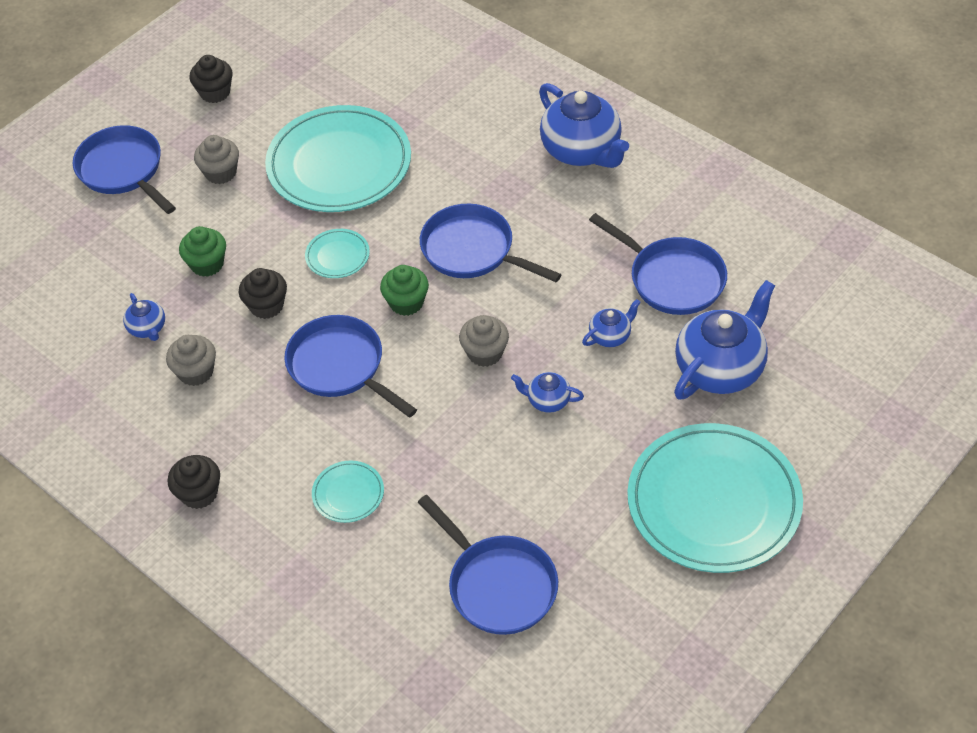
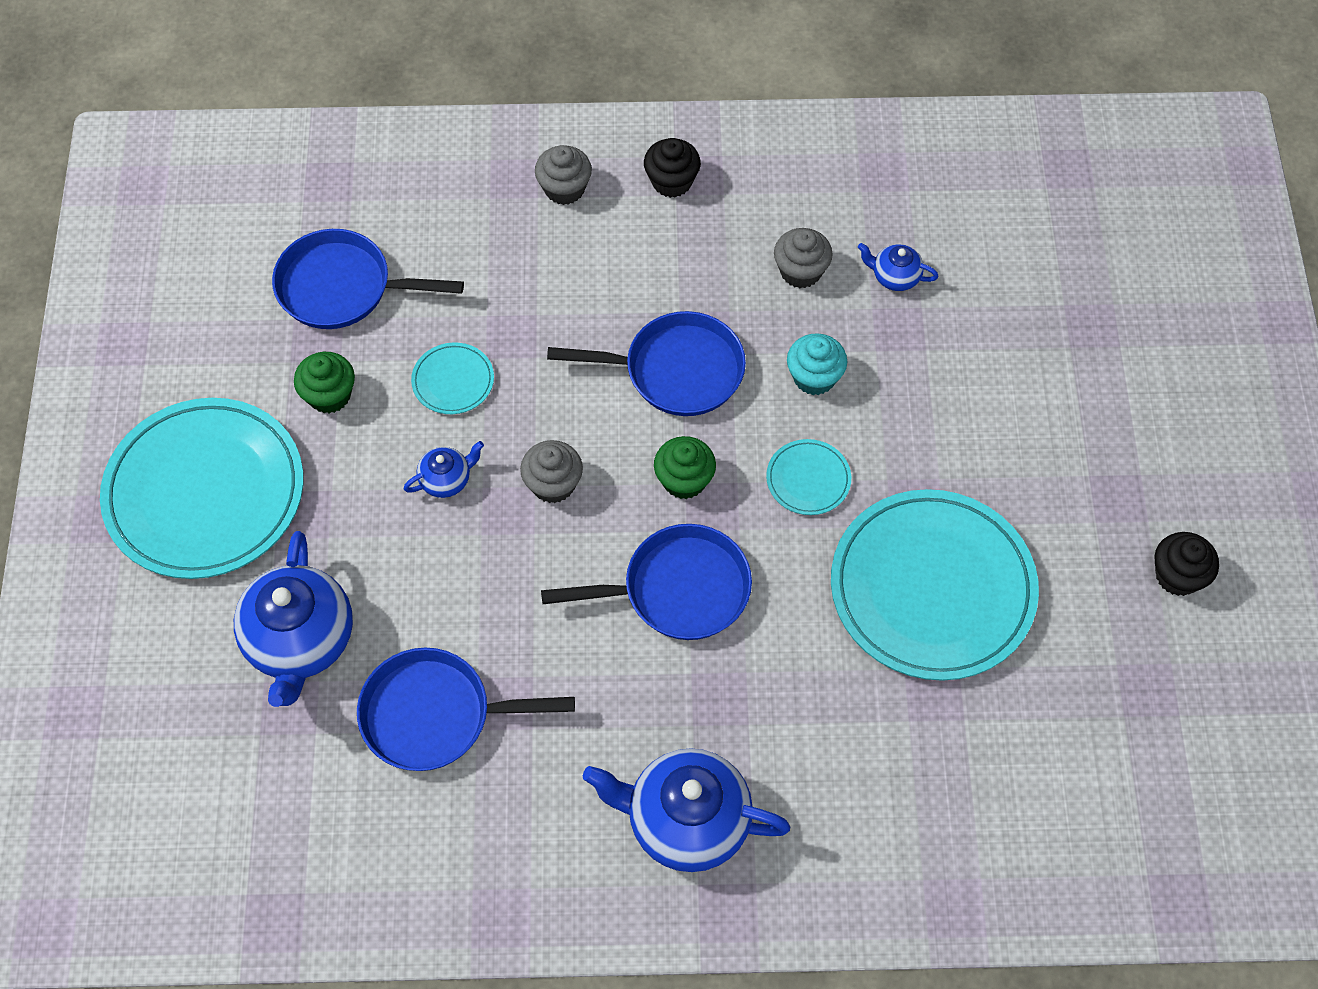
camera: 135 degrees right, 10 degrees up
blue pan [73,125,176,214] -> none
green cupcake [179,226,226,277] -> green cupcake moved to [294,352,355,414]
grey cupcake [194,135,239,184] -> grey cupcake moved to [535,145,592,205]
black cupcake [239,268,287,319] -> turquoise cupcake [787,333,847,395]
turquoise plate [312,461,384,523] -> turquoise plate moved to [411,343,494,414]
blue teapot [582,299,641,347] -> none

